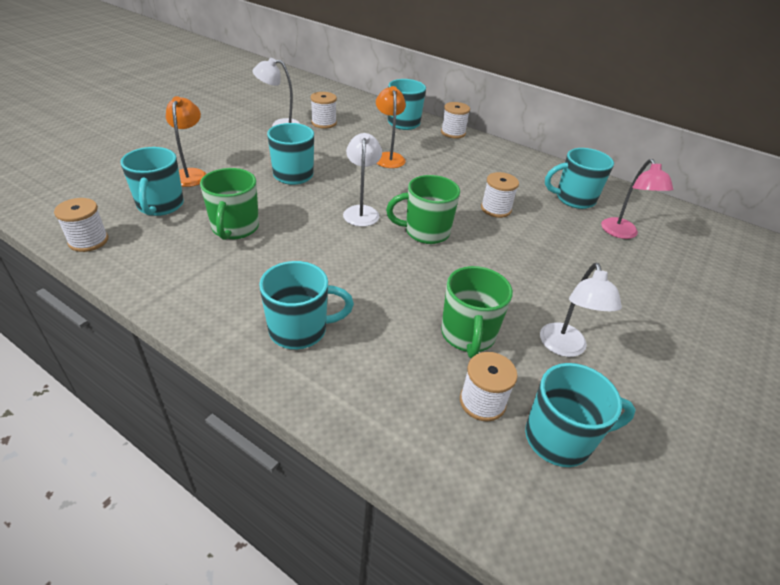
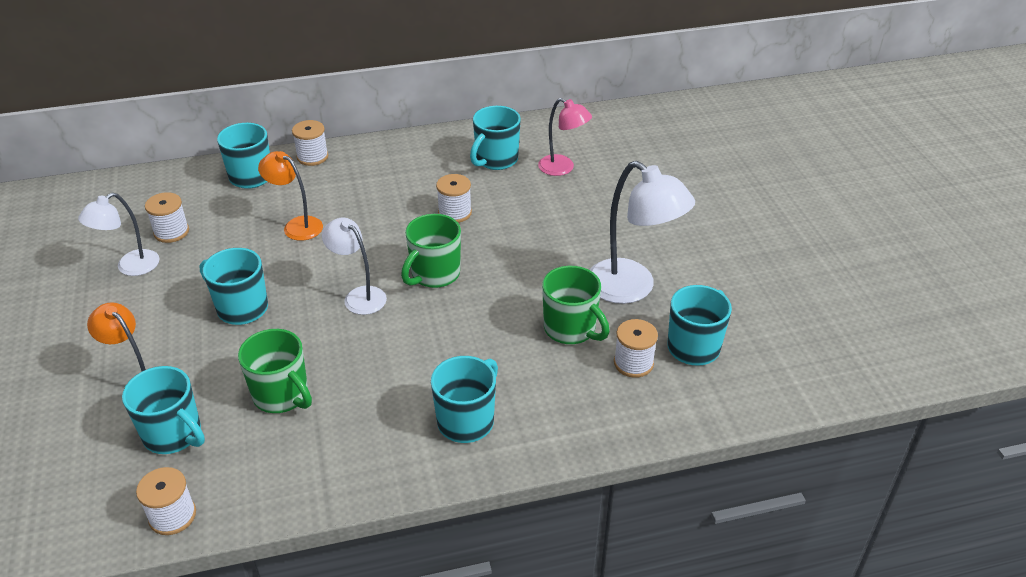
camera: 45 degrees left, 0 degrees up
white lamp [540,263,622,357] -> white lamp [590,161,695,304], size x1.63

